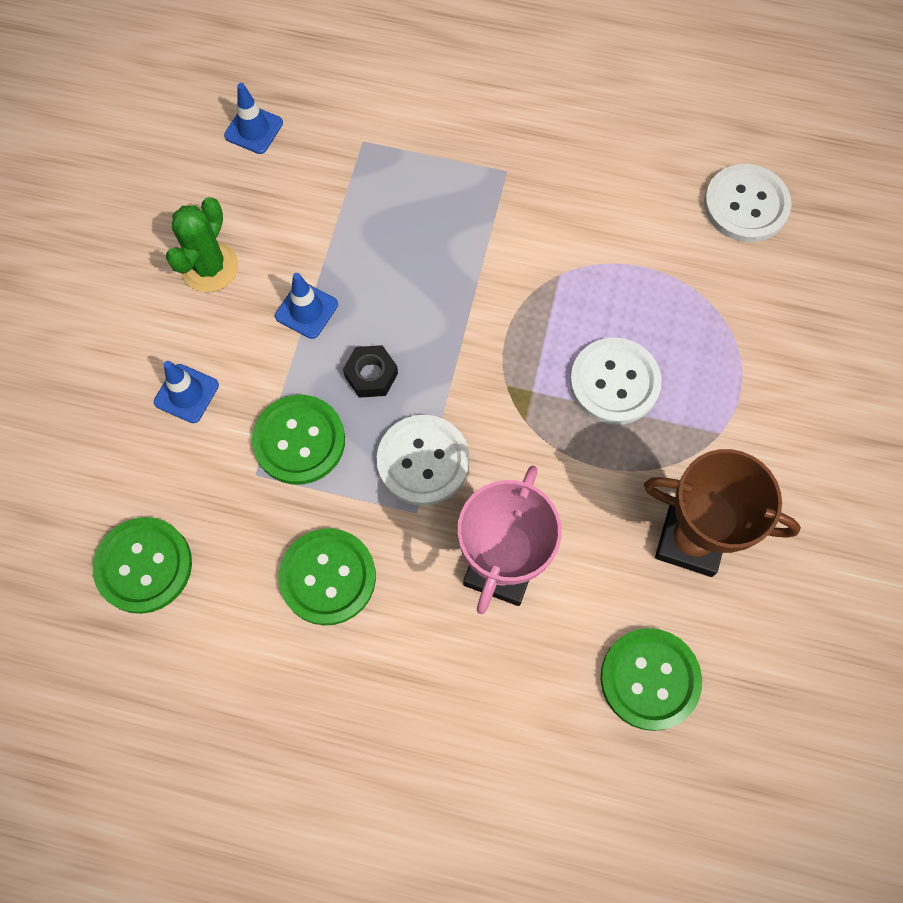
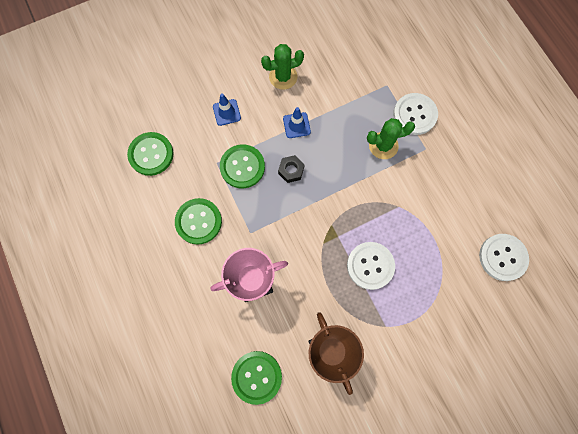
camera: 50 degrees right, 5 degrees up
blue traffic cone [224,83,283,154] -> none
white button [377,415,470,506] -> white button moved to [393,93,438,135]
none -> green cactus [367,118,415,159]

